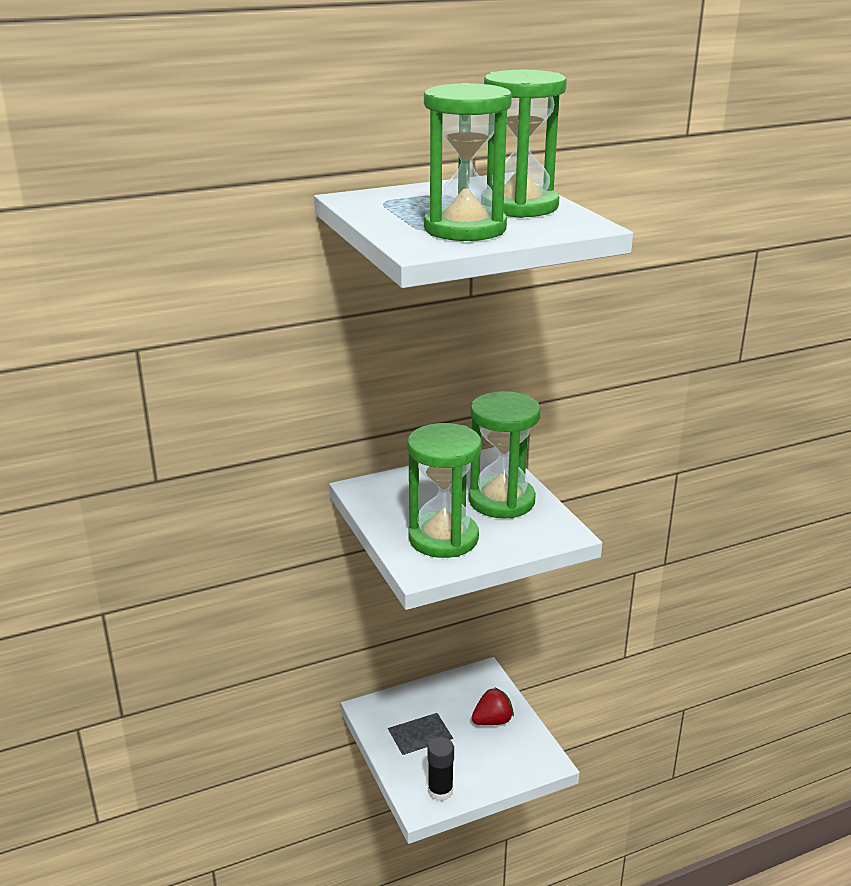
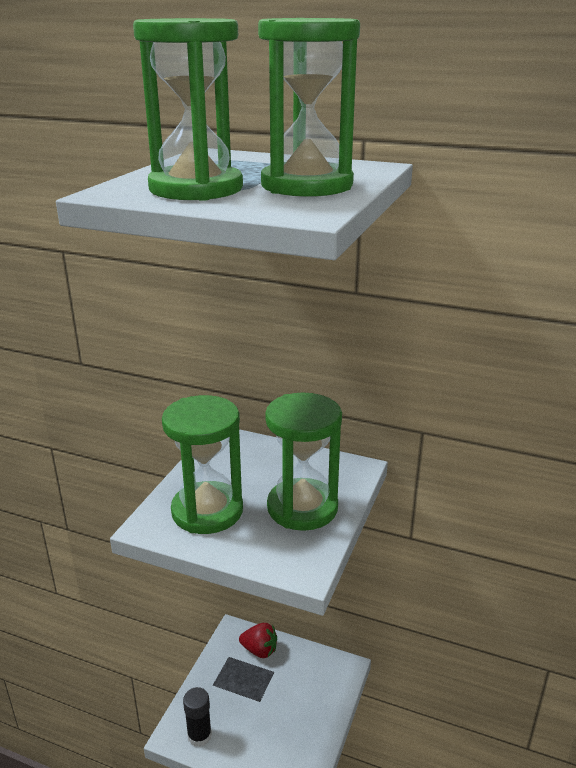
camera: 45 degrees right, 0 degrees up
red strawberry [472,688,514,725] -> red strawberry moved to [239,623,277,658]

